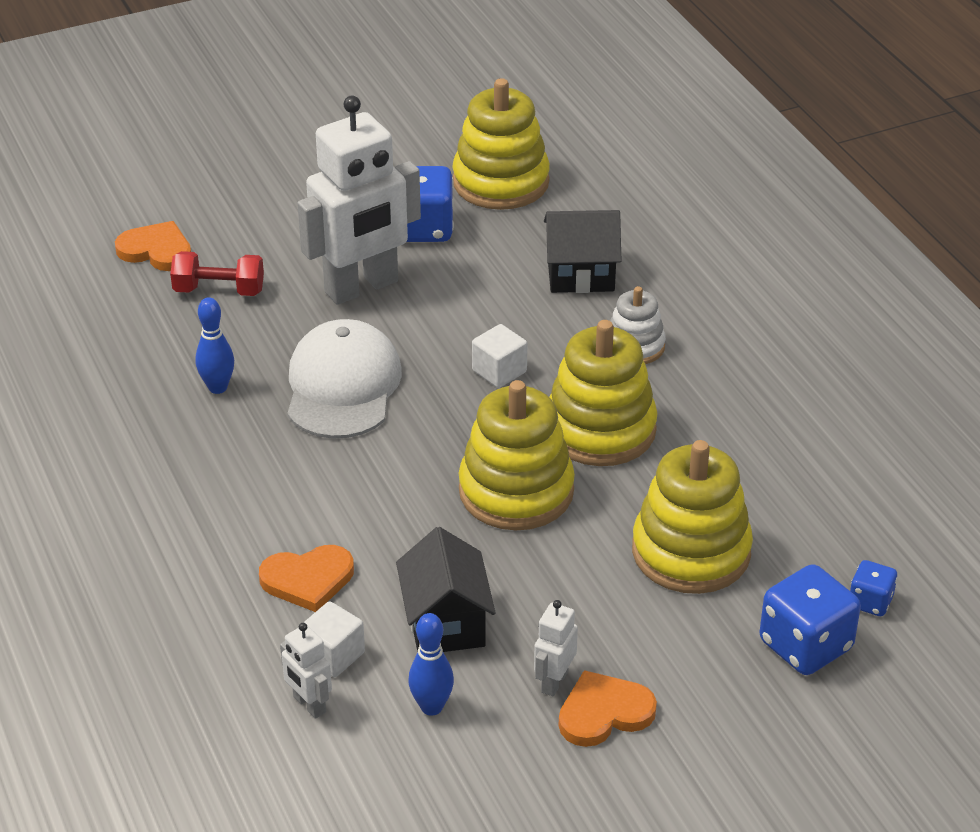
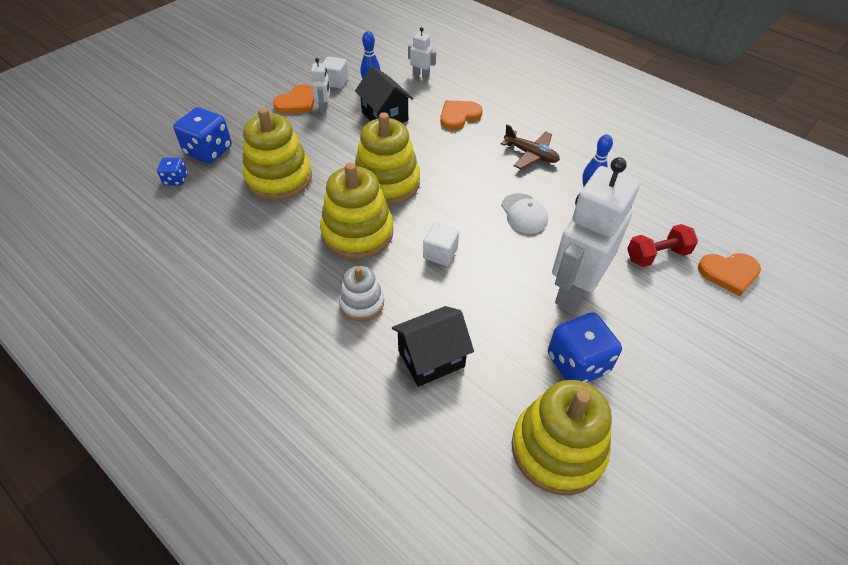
camera: 155 degrees right, 10 degrees up
white cap [287,319,402,439] -> white cap [501,193,548,234], size x0.56
white cube [303,601,365,677] -> white cube moved to [323,56,348,88]
none -> brown plane [500,124,560,169]

